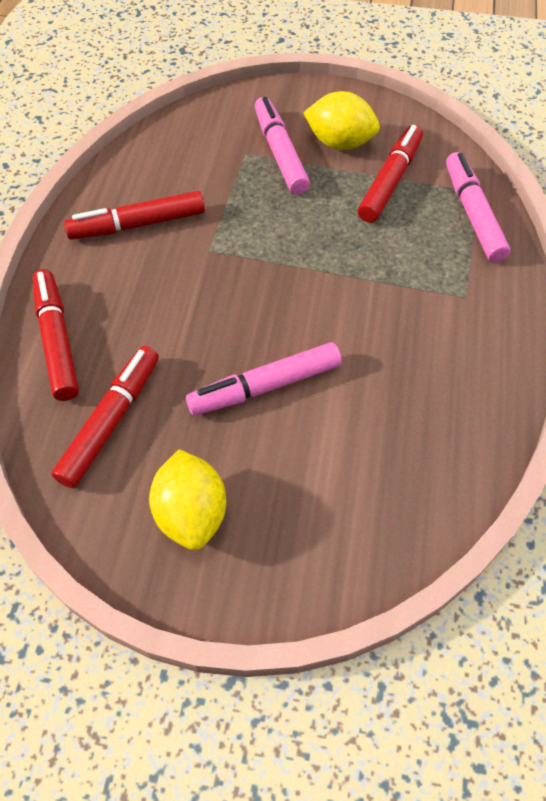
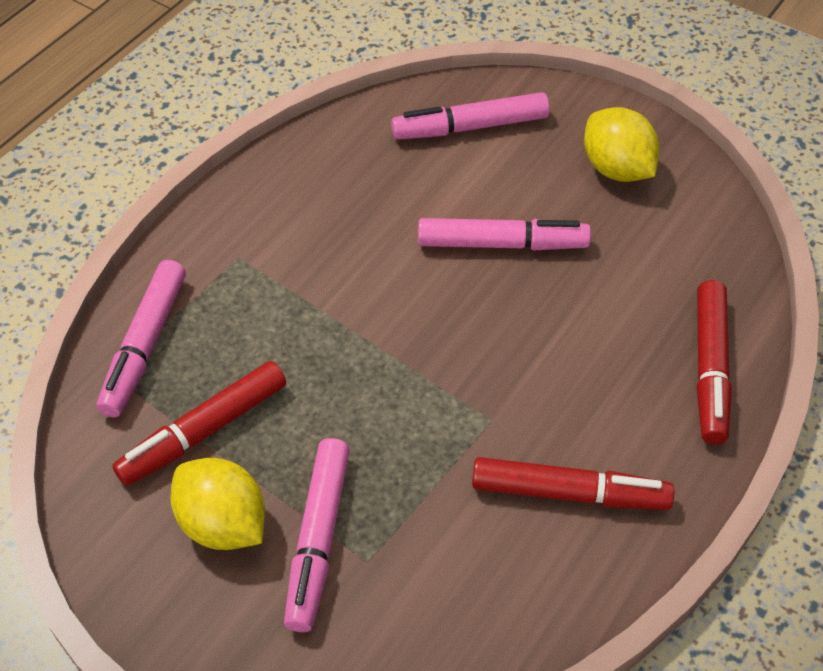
camera: 155 degrees left, 5 degrees down
red marker [52,346,159,488] -> none
yellow lemon [149,449,226,550] -> yellow lemon turned 45 degrees counterclockwise [584,107,660,182]
none -> pink marker [391,92,550,140]

